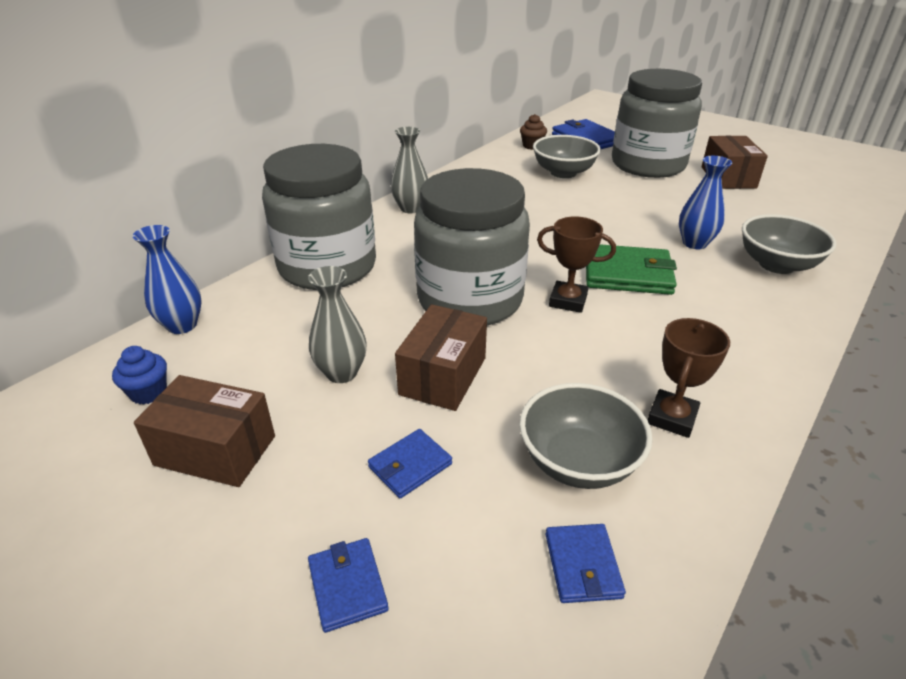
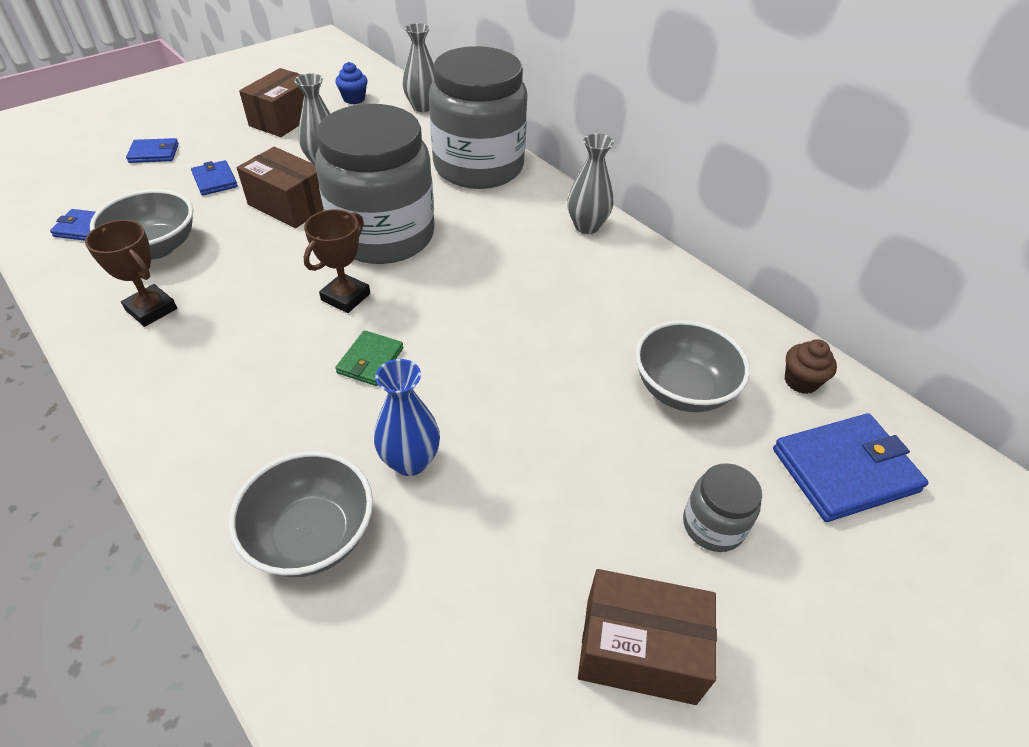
camera: 100 degrees right, 10 degrees up
blue vase [133,225,202,334] -> grey vase [402,23,434,112]
green wallet [586,244,677,295] -> green wallet [335,330,403,386], size x0.56
grey jar [612,69,702,178] -> grey jar [683,463,762,552], size x0.42

